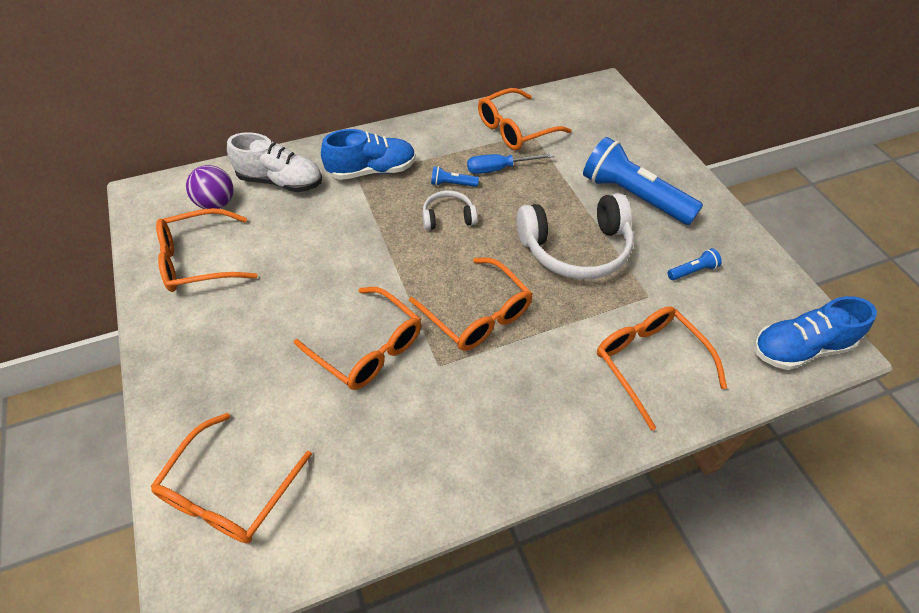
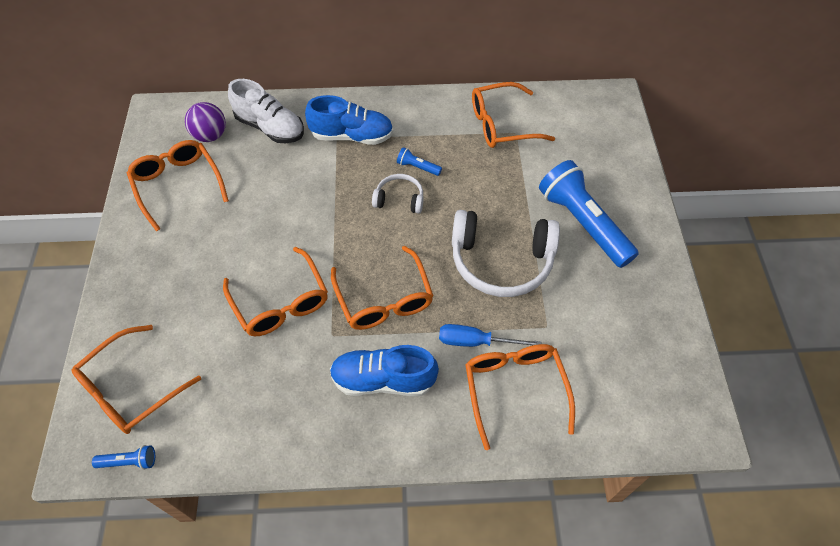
camera: 20 degrees right, 5 degrees up
orange glasses [156,208,258,292] -> orange glasses turned 60 degrees clockwise [127,140,229,231]
blue screwdriver [467,153,555,174] -> blue screwdriver moved to [439,324,541,347]
blue flashlight [668,248,722,280] -> blue flashlight moved to [92,445,155,470]
blue shoe [753,296,877,370] -> blue shoe moved to [330,345,439,396]

